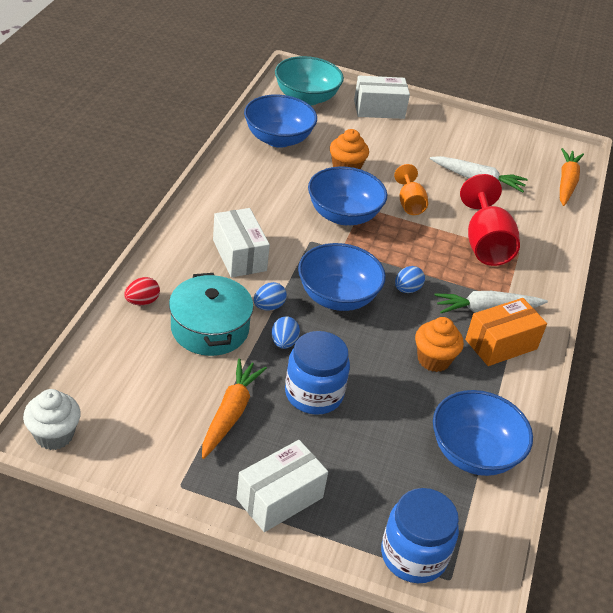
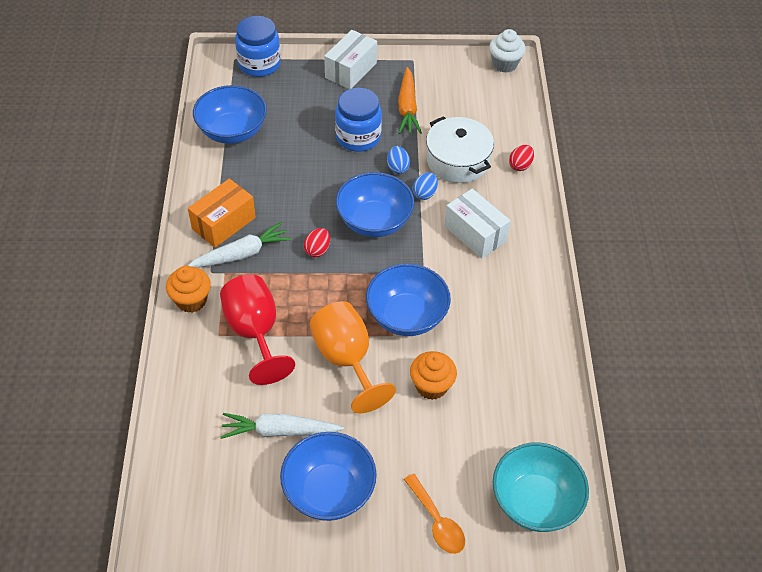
camera: 165 degrees right, 10 degrees up
turquoise pot [169,273,254,356] -> white pot [426,116,494,183]
blue bowl [244,94,317,148] -> blue bowl moved to [280,432,377,521]
white box [354,76,410,119] -> orange spoon [404,474,465,554]
orange goblet [394,164,428,215] -> orange goblet [310,301,396,414], size x1.71
blue egg [395,266,425,293] -> red egg [304,228,330,257]
orange cupcake [415,317,464,372] -> orange cupcake moved to [166,266,211,313]
orange carrot [560,148,584,206] -> none

